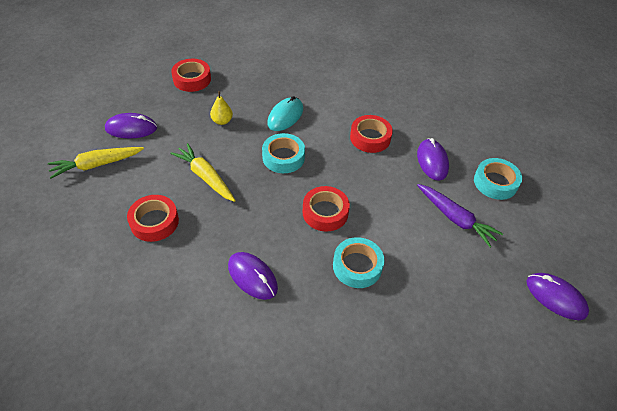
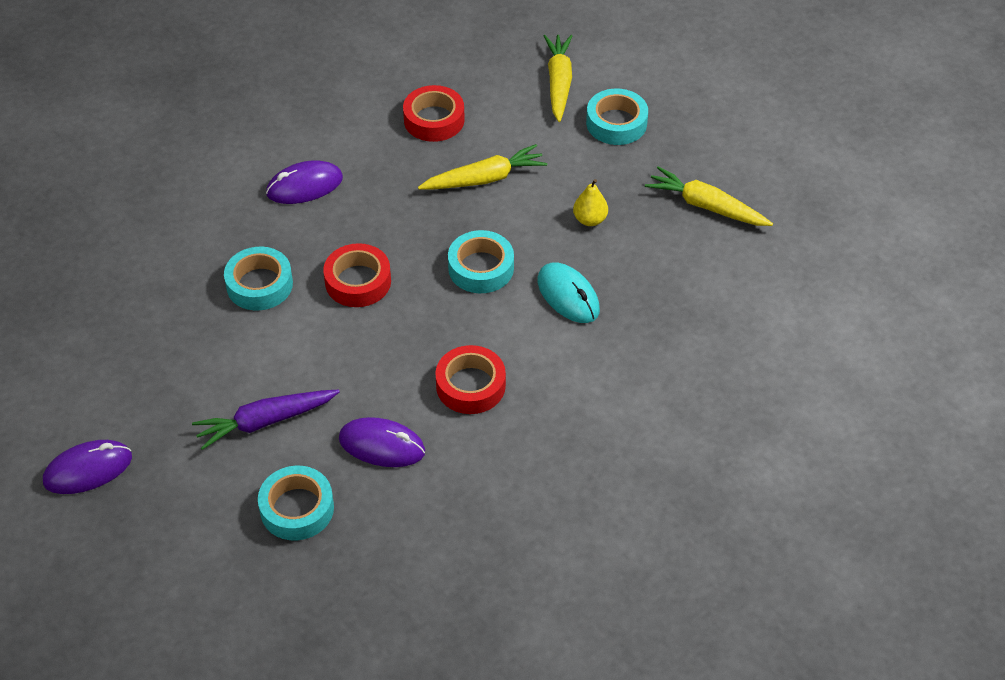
camera: 115 degrees right, 0 degrees up
purple mouse [105,113,157,138] -> turquoise tape [586,89,648,145]
red tape [171,59,211,92] -> yellow carrot [645,166,773,226]

